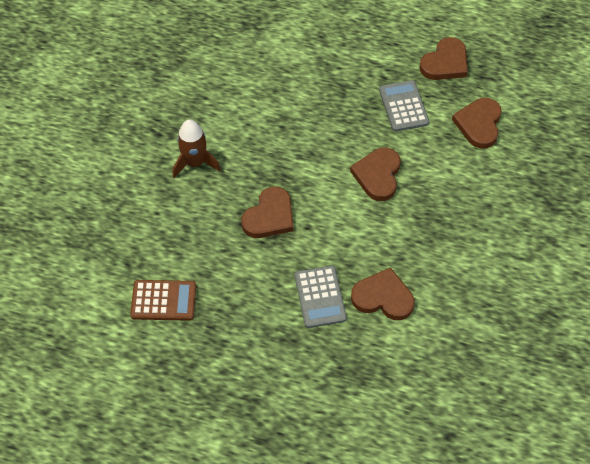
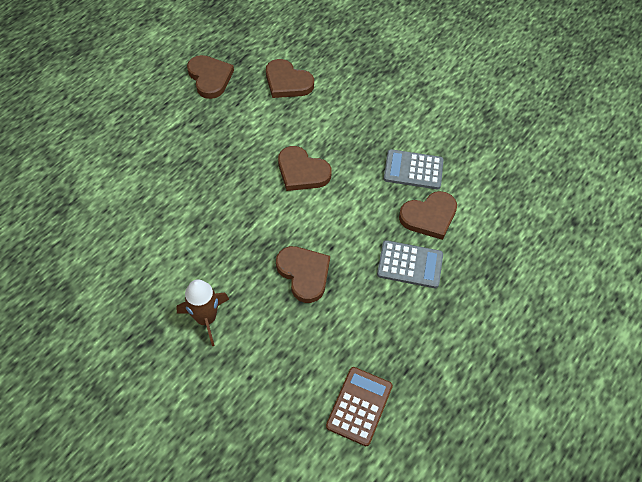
camera: 70 degrees left, 0 degrees up
brown heart [351,268,415,320] -> brown heart turned 150 degrees counterclockwise [399,191,457,240]
grey calculator [379,80,429,132] -> grey calculator moved to [384,149,444,189]

